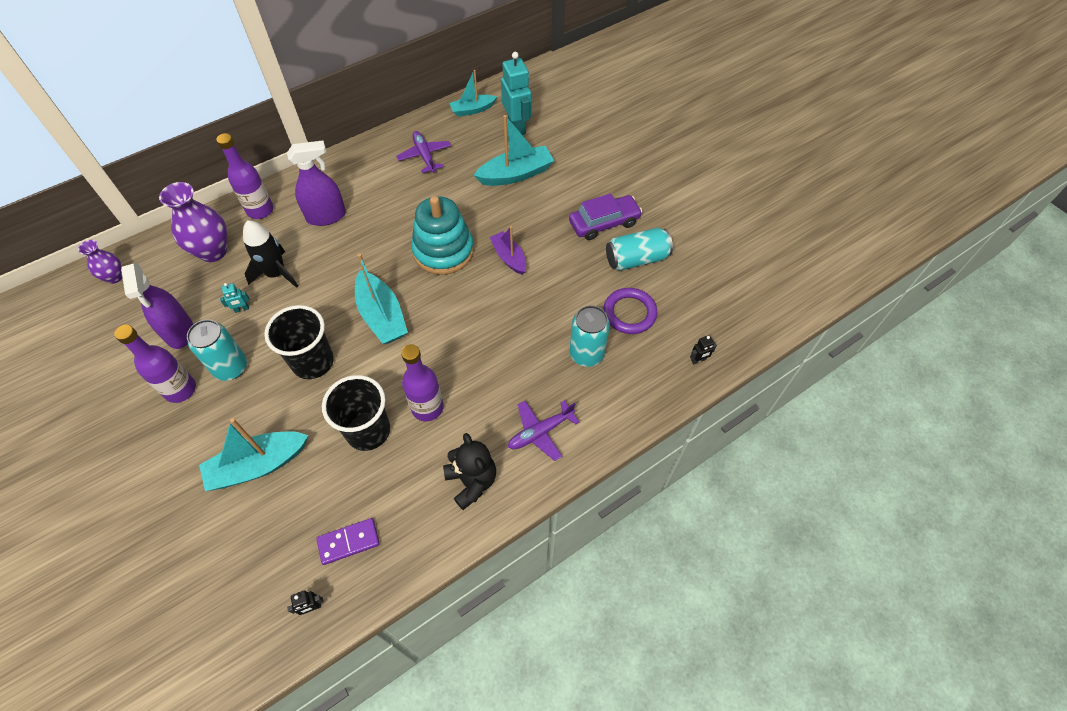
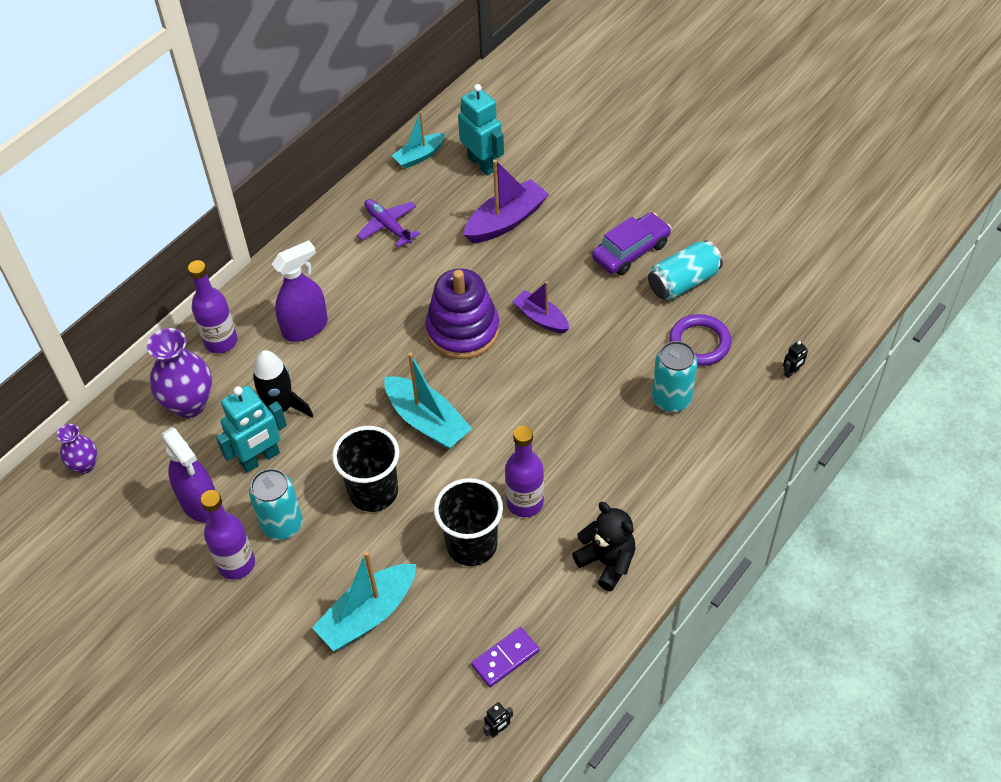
camera: 15 degrees left, 5 degrees down
turquoise robot [220,283,250,313] -> turquoise robot [216,385,287,473], size x2.33
turquoise stacking toy [411,196,474,275] -> purple stacking toy [425,269,499,359]
turquoise boat [474,115,554,186] -> purple boat [464,159,549,243]
purple plane [508,401,579,461] -> none

